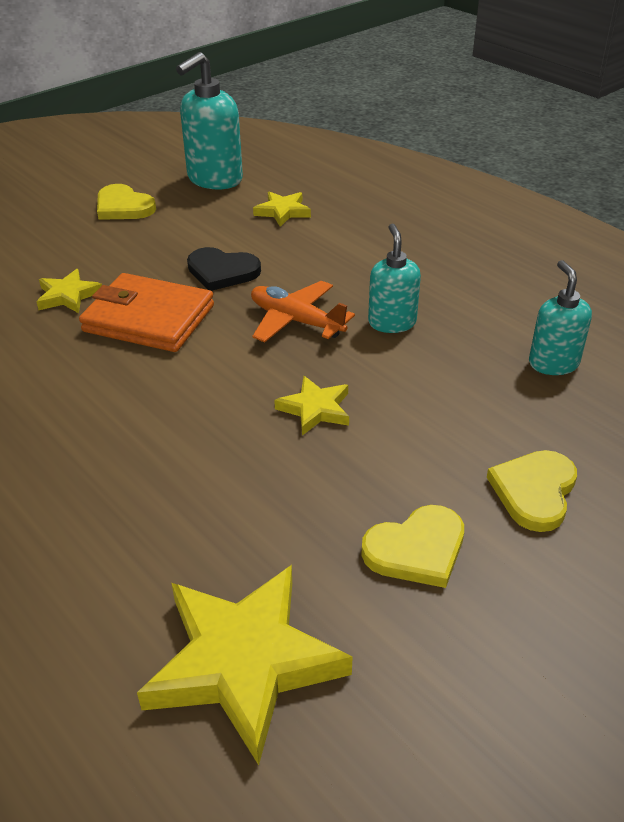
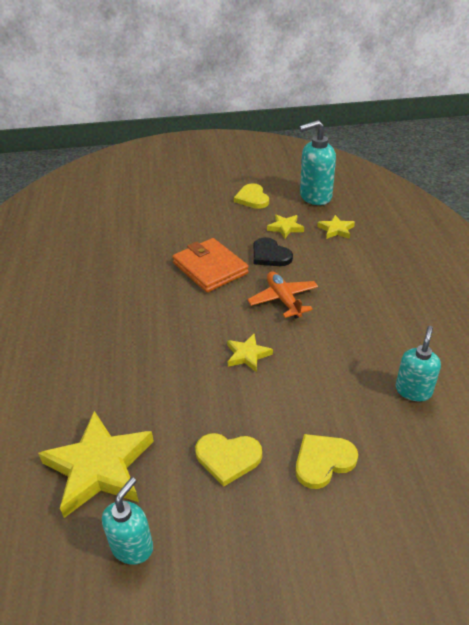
camera: 35 degrees right, 0 degrees up
yellow star [37,269,102,313] -> yellow star moved to [267,214,304,238]
turquoise soap dispenser [368,224,421,333] -> turquoise soap dispenser moved to [102,477,153,565]

